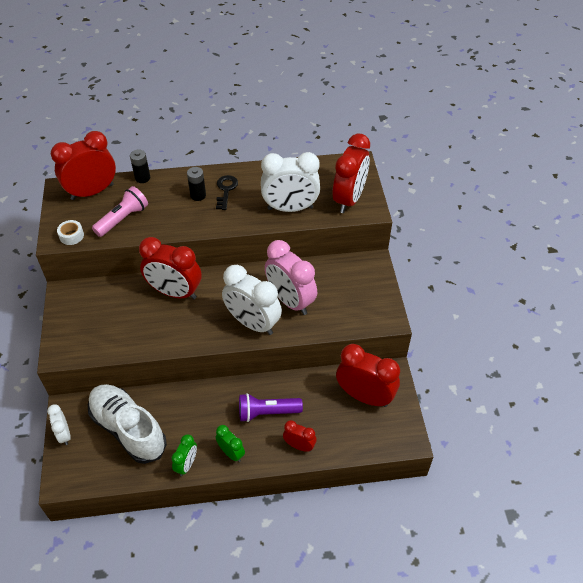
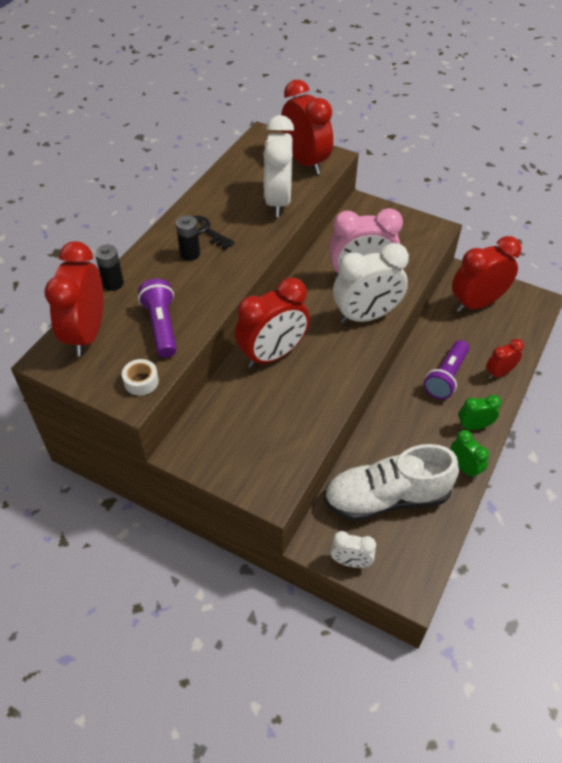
camera: 55 degrees left, 0 degrees up
pink flashlight [92,186,148,237] -> purple flashlight [138,279,177,358]
white clock [261,152,320,212] -> white clock turned 150 degrees clockwise [263,115,294,217]

